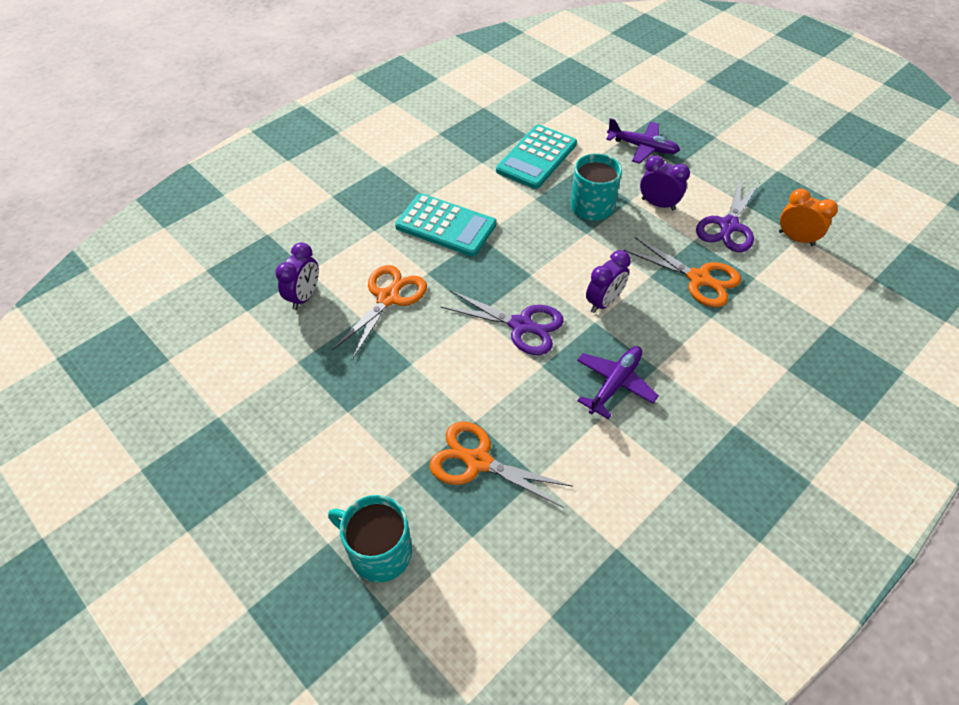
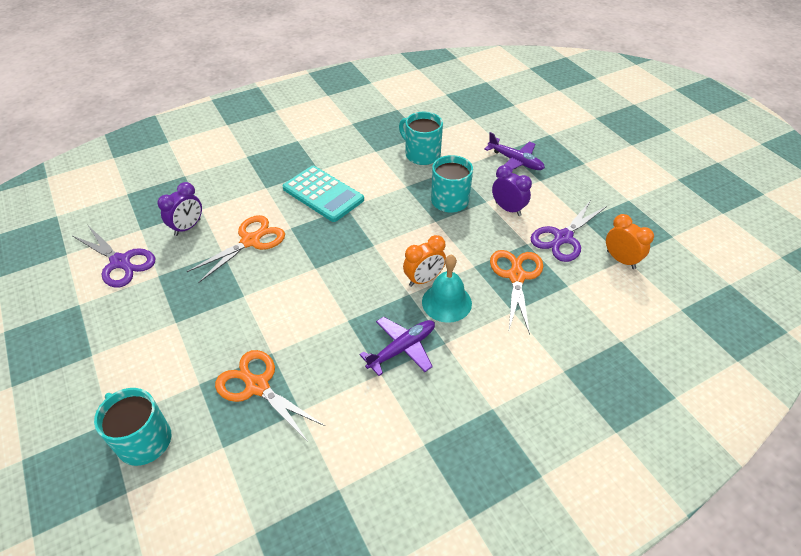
camera: 15 degrees right, 5 degrees down
purple scissors [440,290,564,355] -> purple scissors moved to [73,226,156,288]
turquoise calculator [496,125,577,189] -> turquoise mug [399,112,443,165]
purple clock [586,250,631,313] -> orange clock [403,235,446,287]
orange scissors [624,236,741,308] -> orange scissors turned 135 degrees counterclockwise [490,250,543,335]
none -> turquoise bell [422,255,472,323]

